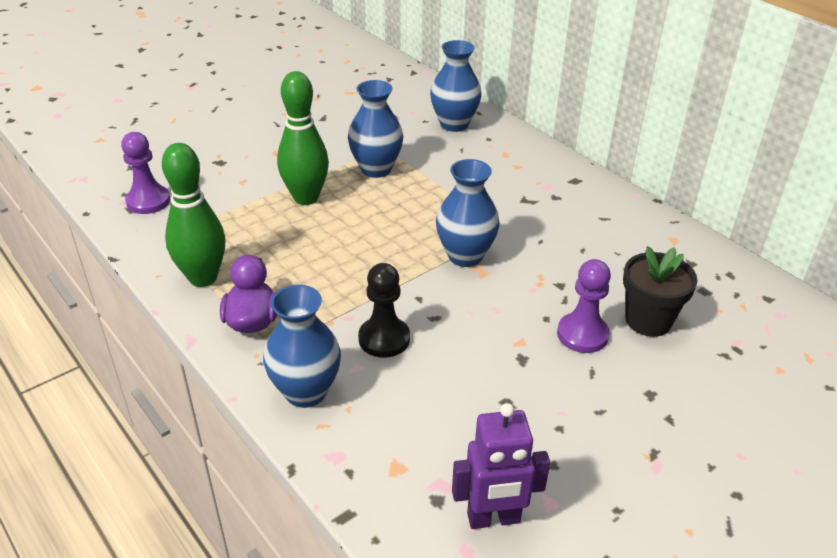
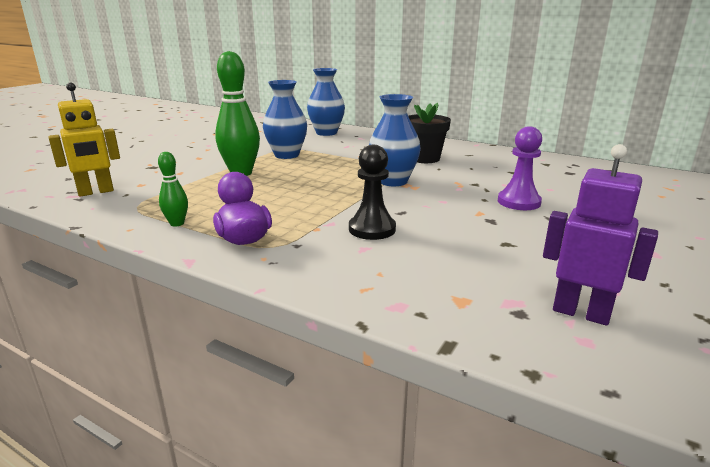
camera: 20 degrees left, 15 degrees down
purple pawn [121,132,170,214] -> yellow robot [49,83,120,197]
green bowling pin [162,143,225,287] -> green bowling pin [158,152,188,227], size x0.50
blue vase [263,285,341,408] -> none
purple robot [452,403,550,529] -> purple robot turned 120 degrees counterclockwise [543,144,658,326]
black flower pot [623,246,698,337] -> black flower pot moved to [409,102,451,163]

